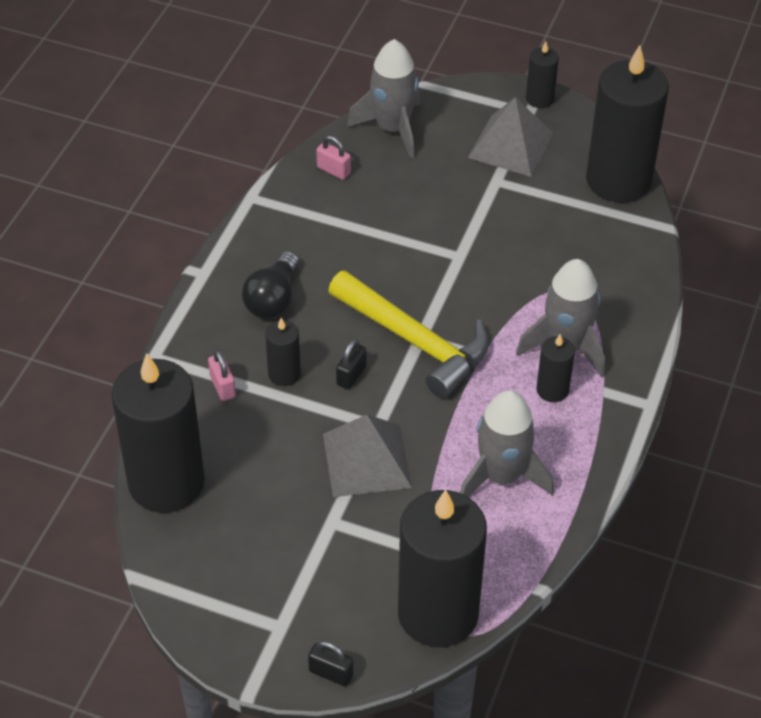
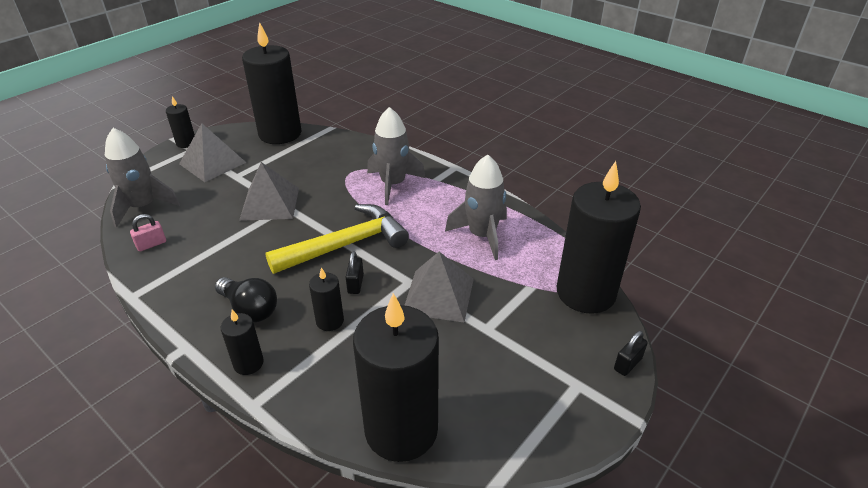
camera: 70 degrees left, 10 degrees down
pink padlock [208,350,236,401] -> none
black padlock [336,339,366,390] -> black padlock turned 45 degrees clockwise [346,251,364,294]
black candle [536,334,575,402] -> black candle moved to [221,310,264,375]
none -> grey pyramid [239,162,299,221]

